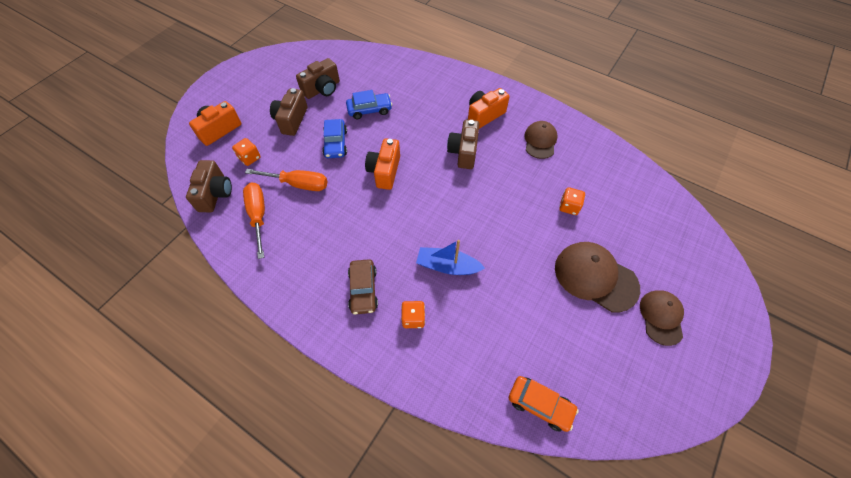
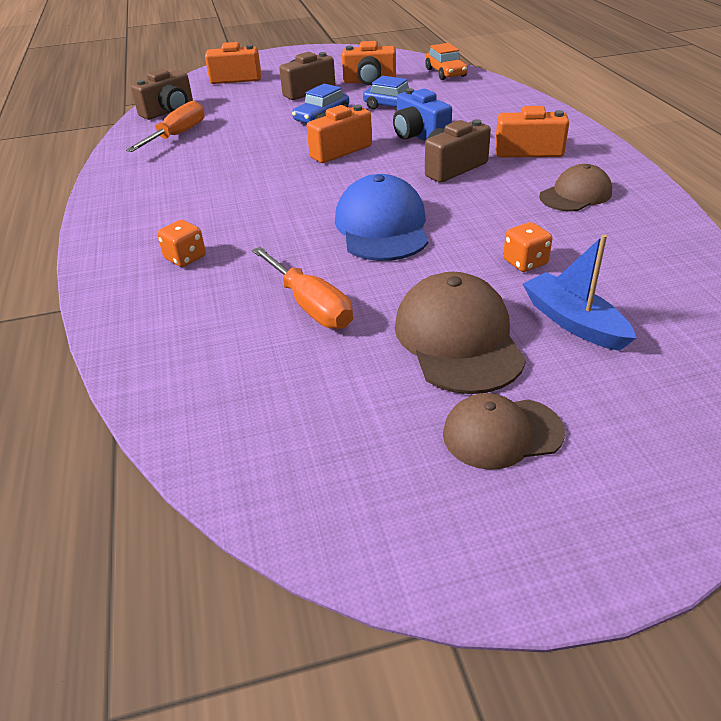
camera: 45 degrees right, 20 degrees down
orange dice [232,138,261,166] -> none
orange screwdriver [245,169,328,191] -> orange screwdriver moved to [252,247,353,329]
brown camera [296,58,340,99] -> orange camera [342,41,396,85]
brown car [348,259,378,315] -> none
blue boat [416,240,485,275] -> blue boat moved to [523,234,636,351]
orange car [509,376,579,432] -> orange car moved to [425,43,468,80]
brown cap [640,290,684,346] -> brown cap turned 150 degrees counterclockwise [443,393,565,470]
none -> blue cap [335,174,429,261]
none -> blue camera [393,88,452,141]

